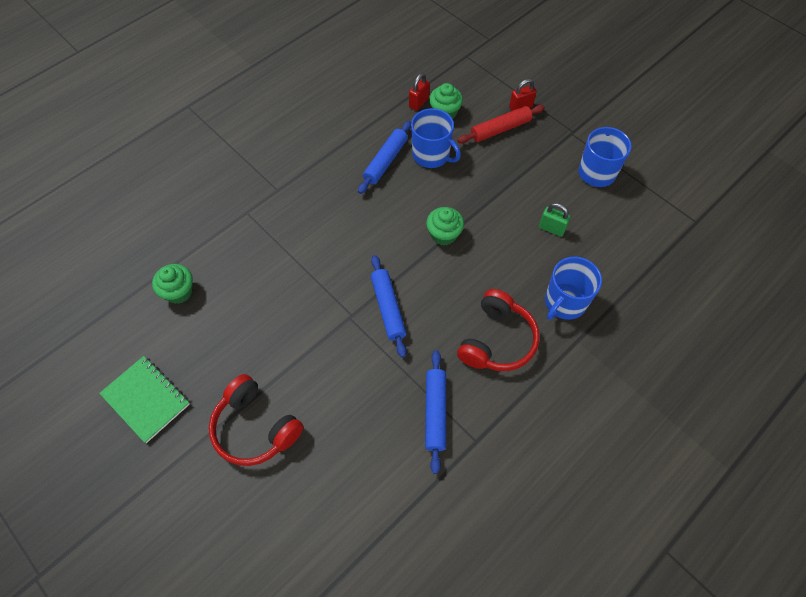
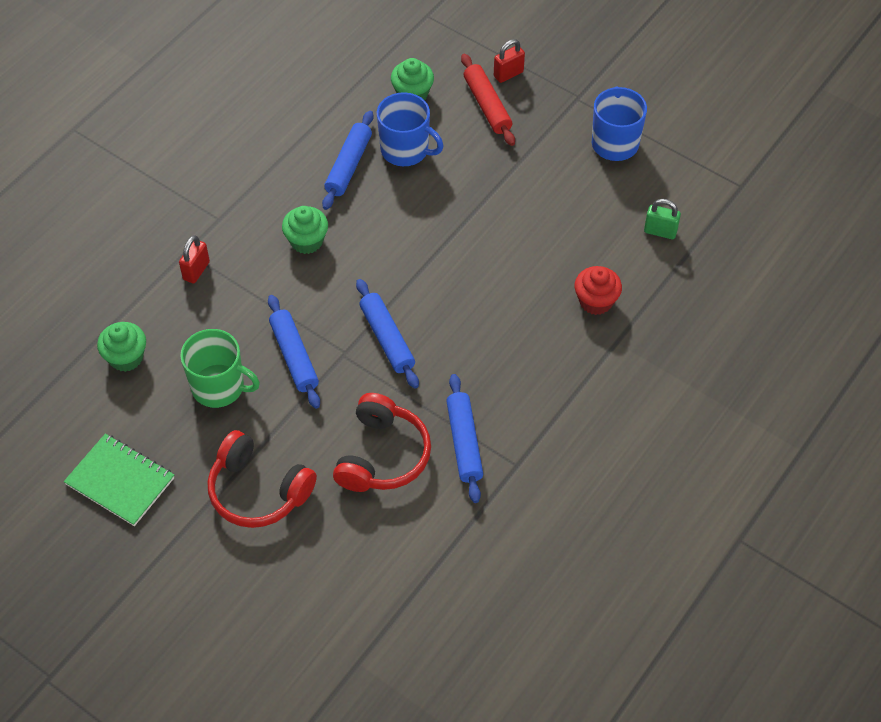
camera: 10 degrees left, 5 degrees down
red padlock [409,73,430,111] -> red padlock moved to [179,235,210,284]
green cupcake [426,207,464,246] -> green cupcake moved to [282,206,328,254]
red rolling pin [457,105,545,143] -> red rolling pin turned 75 degrees counterclockwise [461,54,515,146]
red headphones [457,289,540,371] -> red headphones moved to [333,393,431,492]
green padlock [539,203,571,237] -> green padlock moved to [644,199,681,239]
blue mug [545,257,602,320] -> red cupcake [574,266,622,315]
none -> green mug [180,329,260,408]
none -> blue rolling pin [268,295,320,409]

